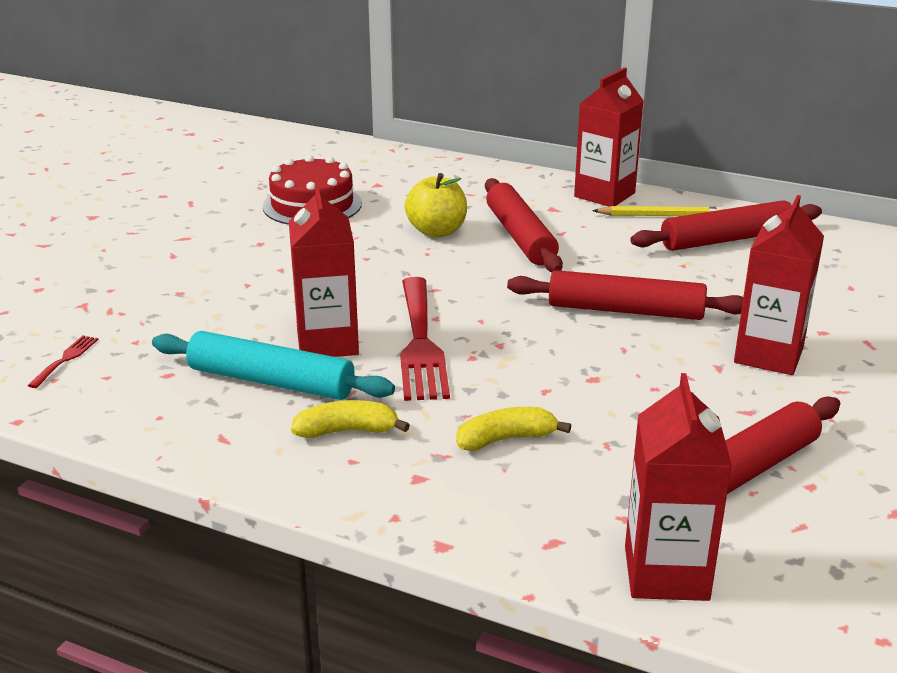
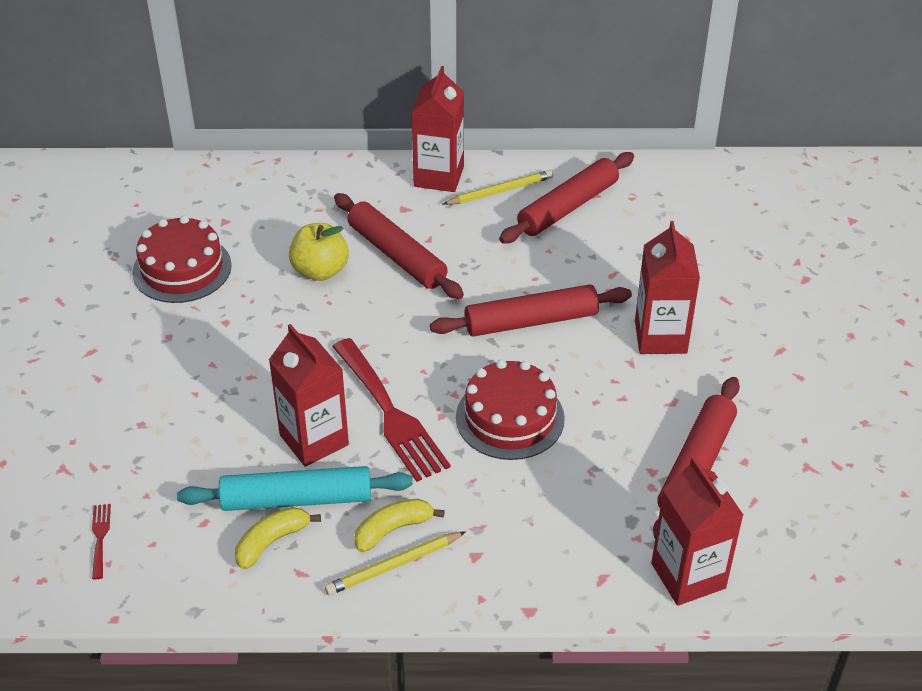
camera: 25 degrees left, 15 degrees up
yellow banana [456,407,571,451] -> yellow banana moved to [235,507,321,569]
none -> yellow pencil [325,531,466,595]
none -> red cake [456,360,565,460]

